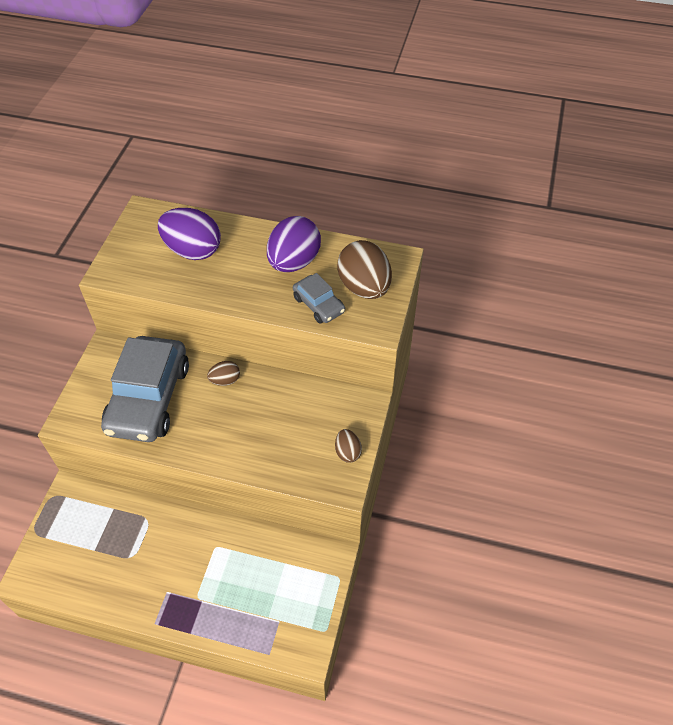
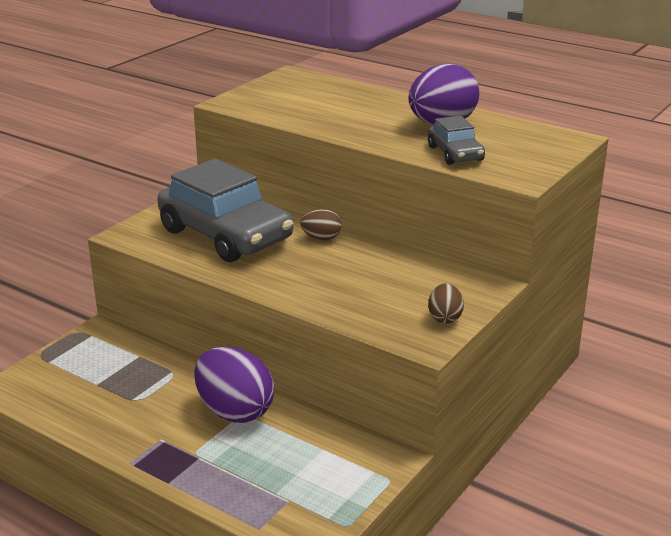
camera: 20 degrees right, 25 degrees down
grey car [101,336,189,442] -> grey car turned 75 degrees counterclockwise [157,159,293,262]
purple egg [158,208,221,260] -> purple egg moved to [194,347,274,423]
brown egg [337,240,392,299] -> none

